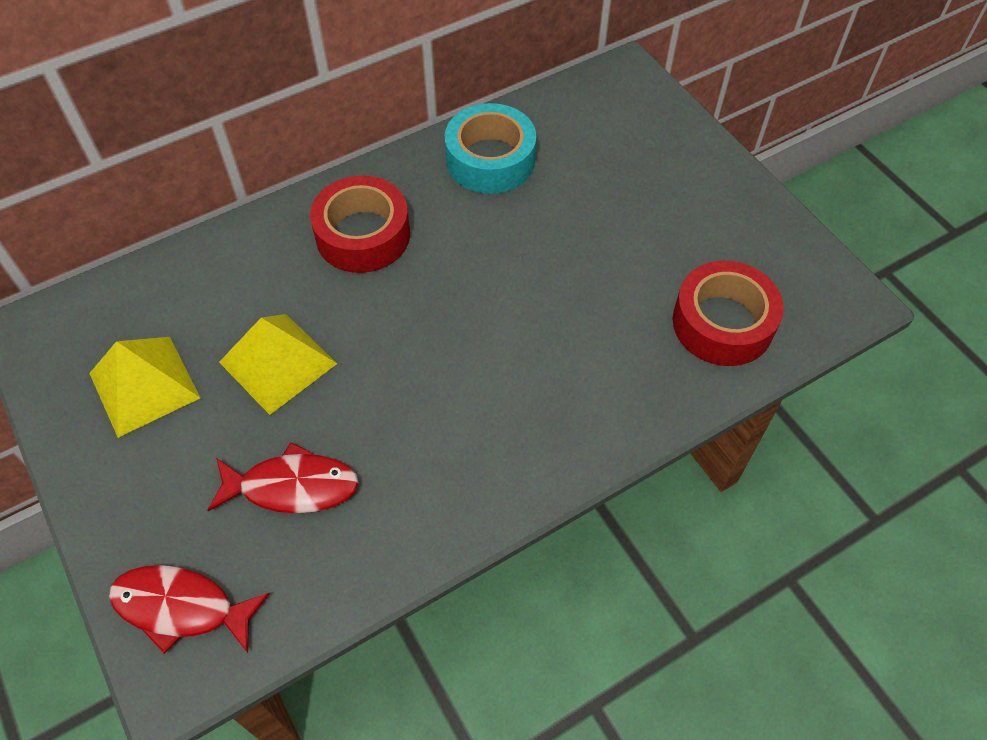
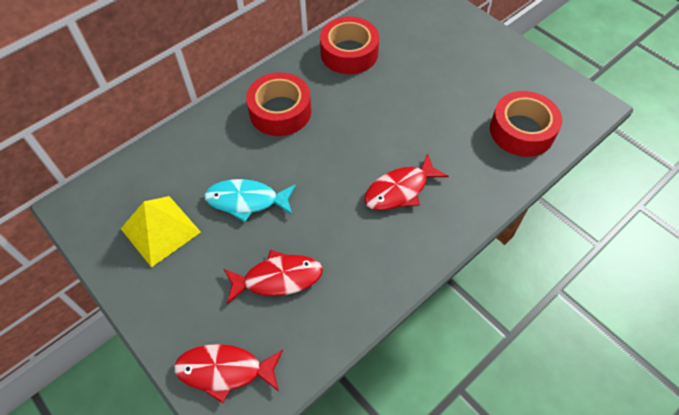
camera: 10 degrees left, 0 degrees up
yellow pyramid [219,314,337,415] -> turquoise fish [204,179,296,222]
turquoise tape [445,103,536,194] -> red tape [320,16,379,74]
none -> red fish [364,153,449,210]

